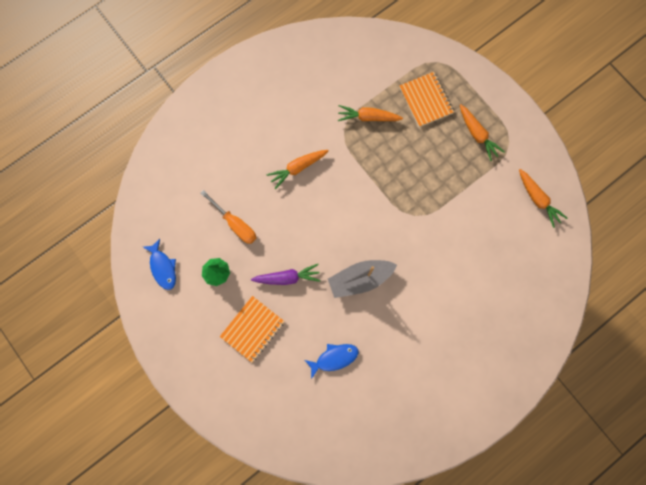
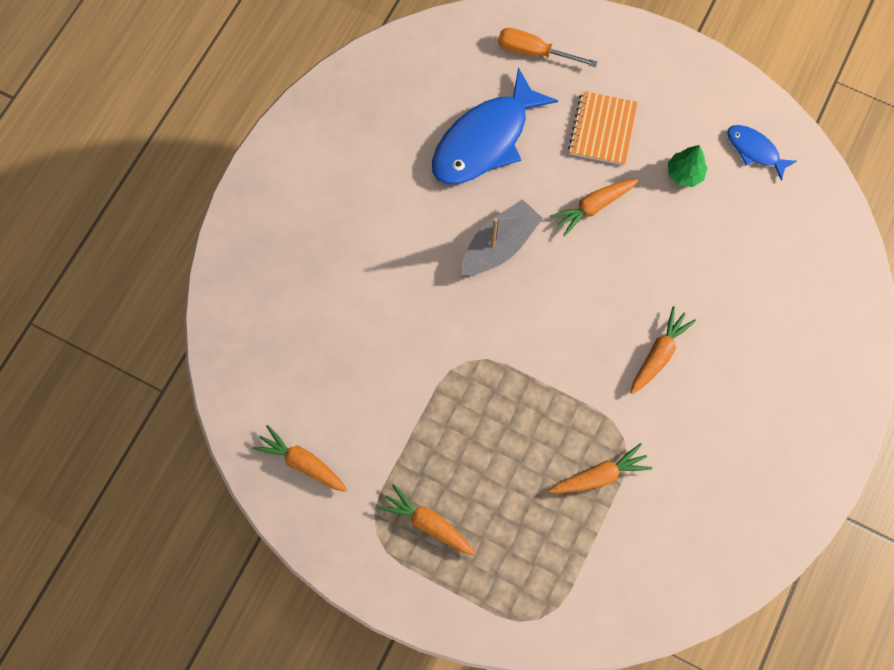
camera: 155 degrees right, 5 degrees down
orange screwdriver [200,190,256,244] -> orange screwdriver moved to [498,28,597,67]
purple carrot [251,264,321,285] -> orange carrot [550,179,639,236]
blue fish [305,344,359,379] -> blue fish [432,67,558,184], size x2.01
orange notebook [399,72,454,127] -> none

